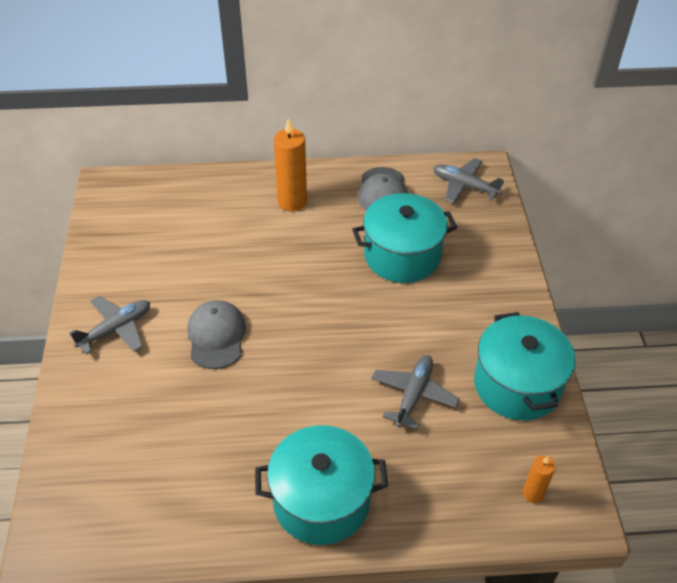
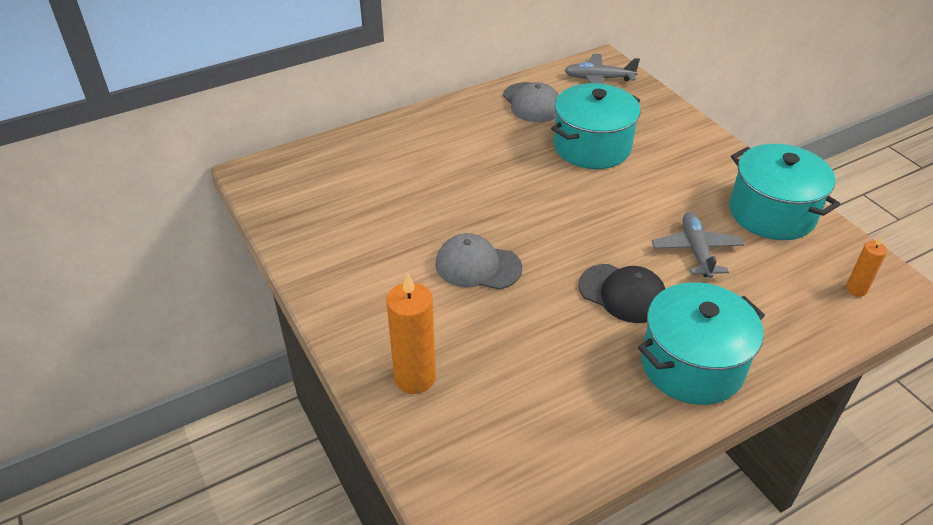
camera: 25 degrees left, 5 degrees down
grey plane [69,296,150,355] -> none
grey cap [187,300,246,369] -> grey cap turned 45 degrees counterclockwise [435,233,522,290]
orange candle [274,118,307,212] -> orange candle moved to [386,273,436,394]
none -> black cap [578,264,665,323]

